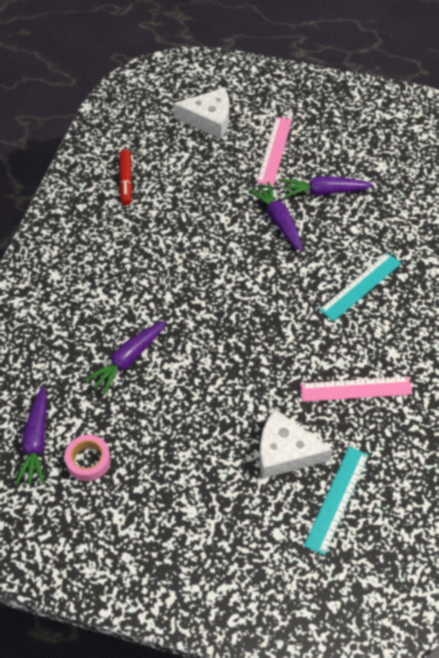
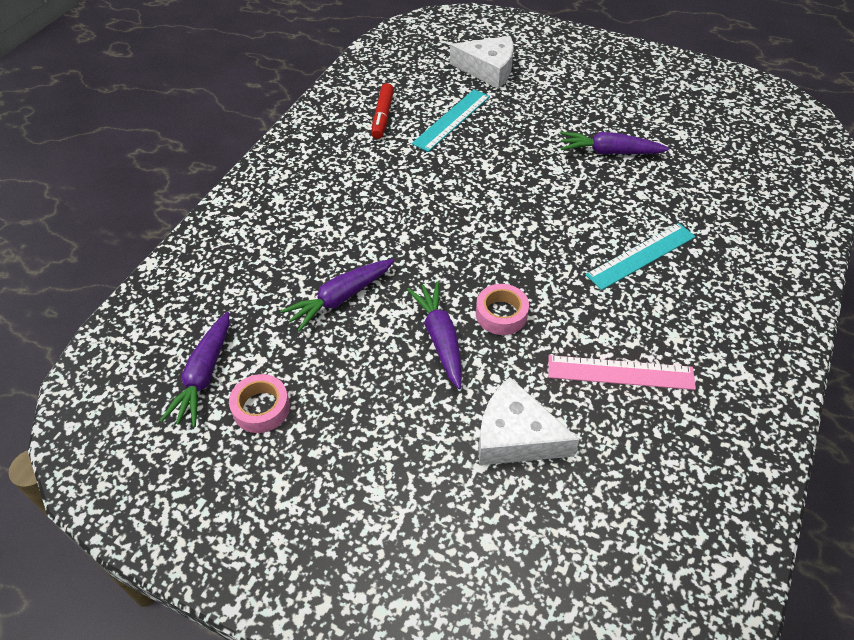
camera: 10 degrees right, 5 degrees down
purple carrot [249,182,302,251] -> purple carrot moved to [407,282,462,389]
pink ruler [256,117,292,186] -> none
turquoise ruler [304,446,369,556] -> turquoise ruler moved to [412,89,490,152]
none -> pink tape [476,284,529,335]

